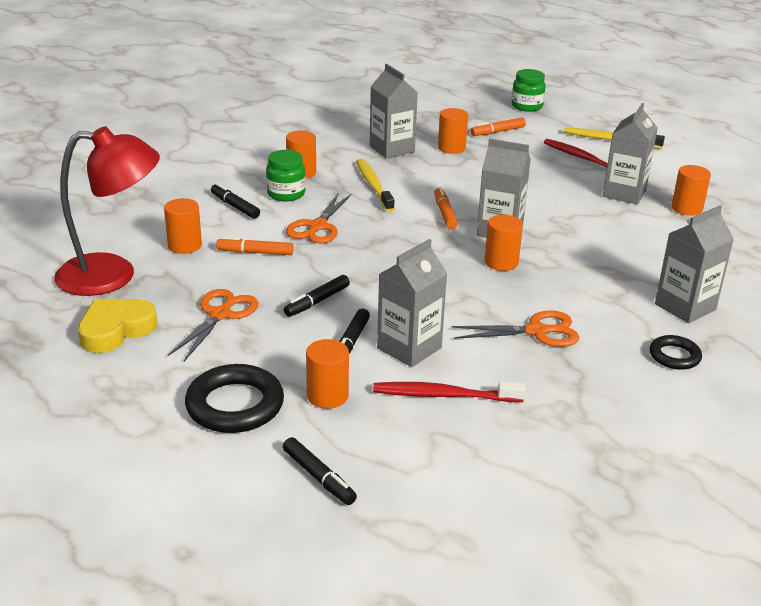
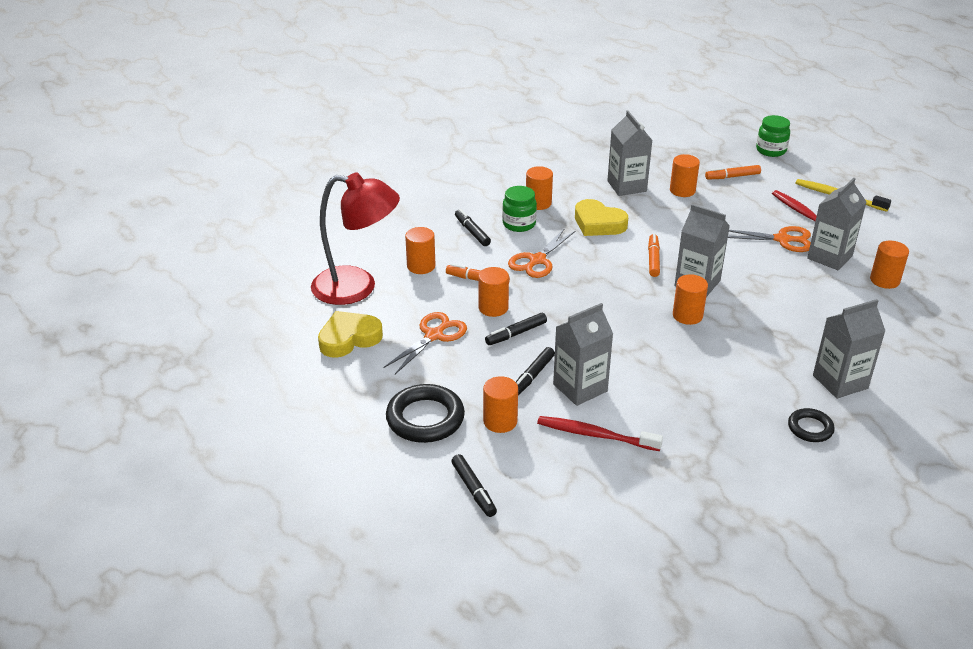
camera: 15 degrees right, 5 degrees up
yellow toothbrush [356,159,395,212] -> yellow heart [575,199,628,236]
orange scissors [452,310,579,347] -> orange scissors moved to [728,226,811,252]
none -> orange cylinder [478,267,509,317]

